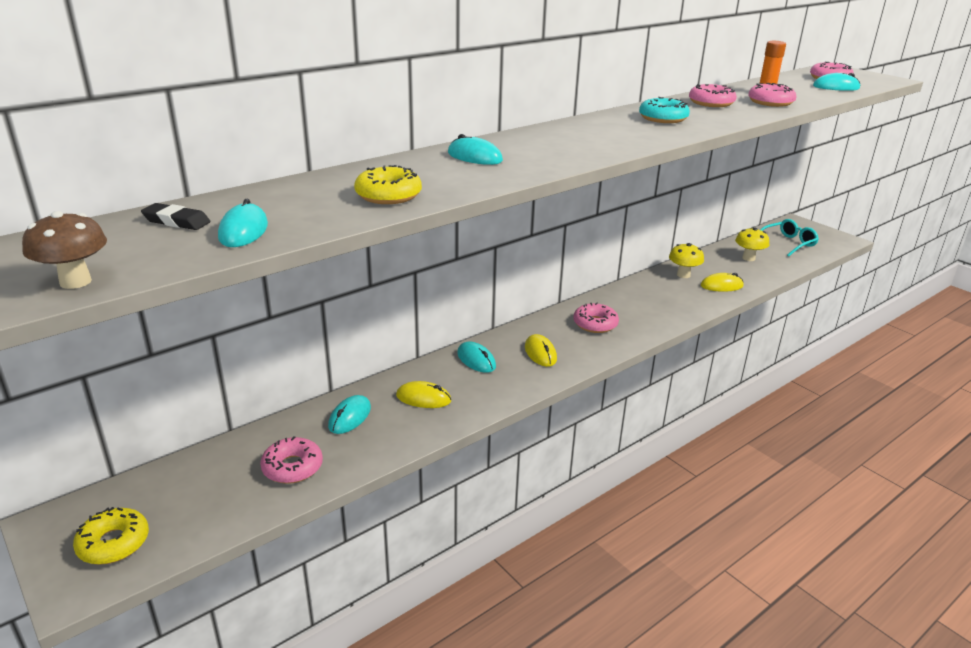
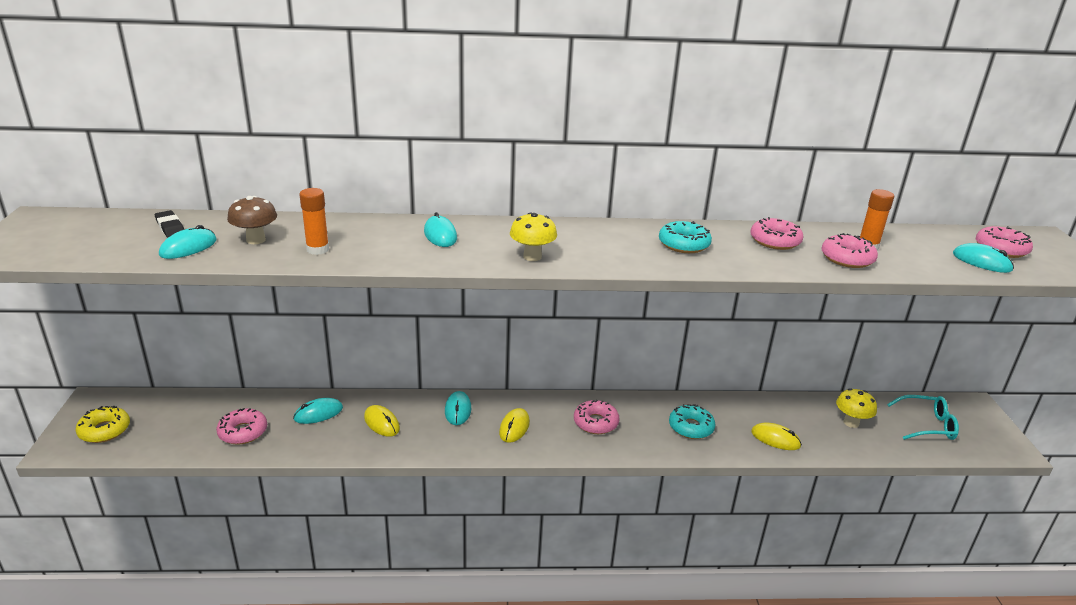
camera: 35 degrees right, 0 degrees up
brown mushroom [22,211,107,289] -> brown mushroom moved to [227,196,277,244]
yellow donut [354,165,422,204] -> orange glue stick [300,188,329,255]
yellow mushroom [669,243,704,278] -> yellow mushroom moved to [510,212,557,261]
none -> turquoise donut [669,404,716,439]

